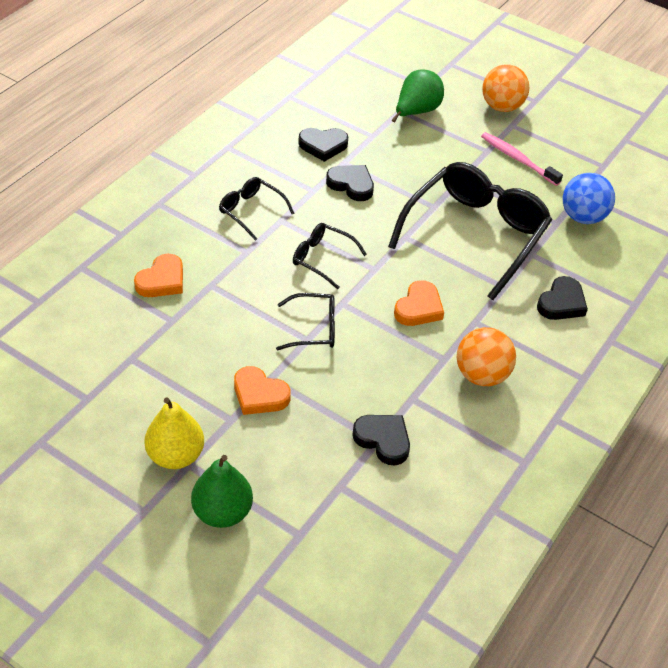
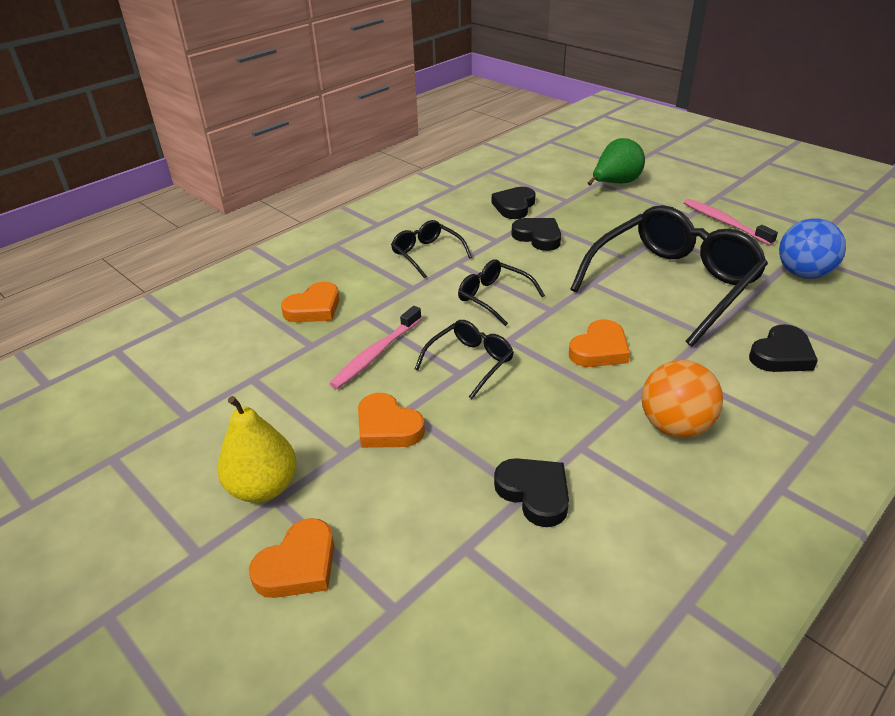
camera: 15 degrees right, 10 degrees down
green pear [191,455,253,528] -> orange heart [249,518,334,598]
black glasses [276,293,335,350] -> black glasses turned 60 degrees counterclockwise [415,320,514,399]
black heart [298,128,348,162] -> black heart turned 105 degrees clockwise [492,187,536,219]
orange ball [482,64,530,112] -> none
none -> pink toothbrush [329,306,422,389]

